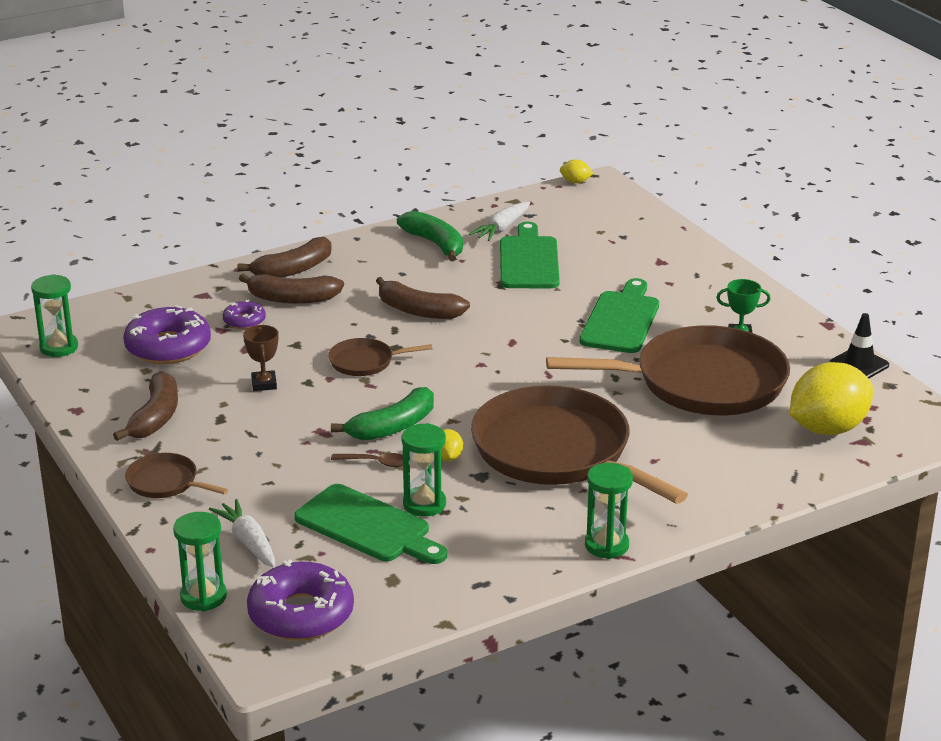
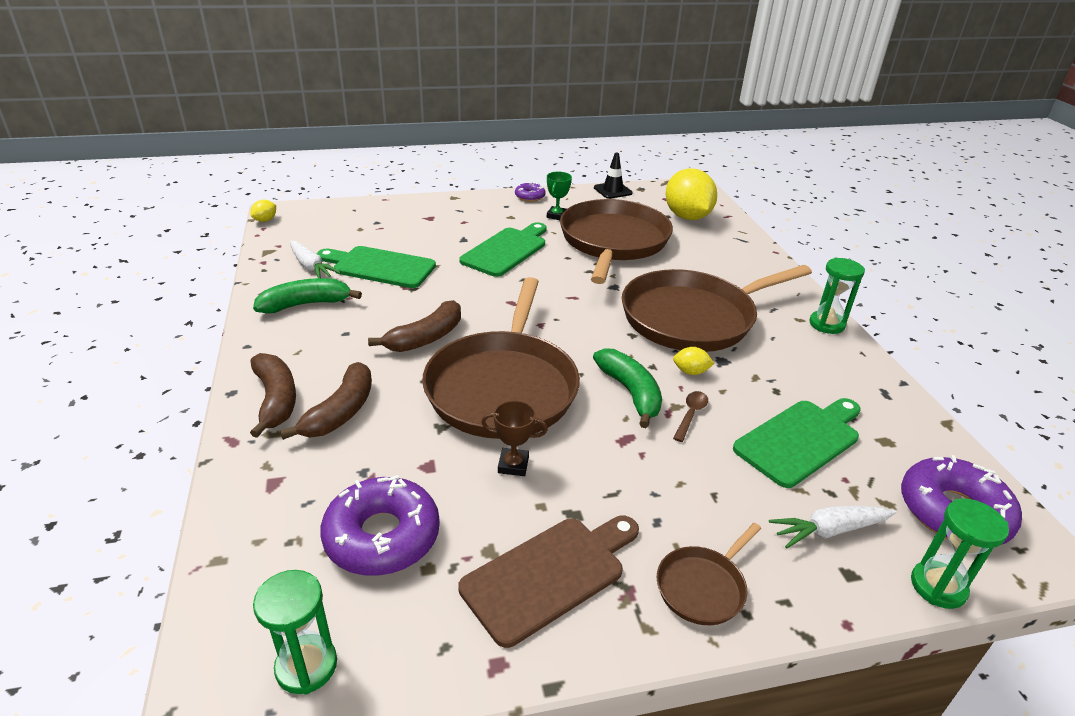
camera: 75 degrees left, 5 degrees up
brown banana [113,371,178,441] -> brown cutting board [458,516,639,648]
purple donut [223,300,266,329] -> purple donut moved to [515,182,546,201]
brown pan [328,338,433,376] -> brown pan [422,277,580,439], size x2.29
green hourglass [402,423,446,517] -> none
green cutting board [580,278,659,353] -> green cutting board turned 90 degrees clockwise [459,222,547,277]

